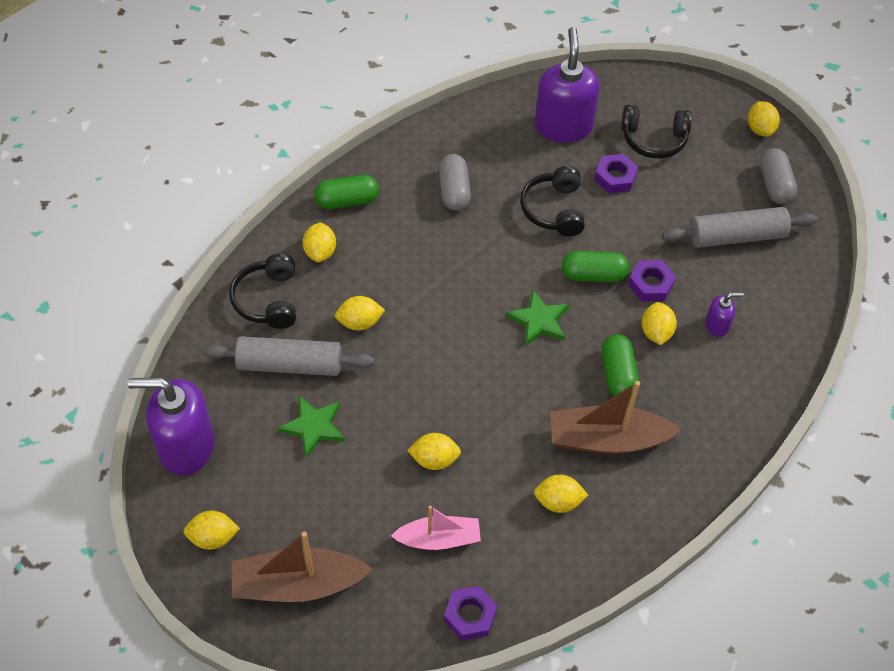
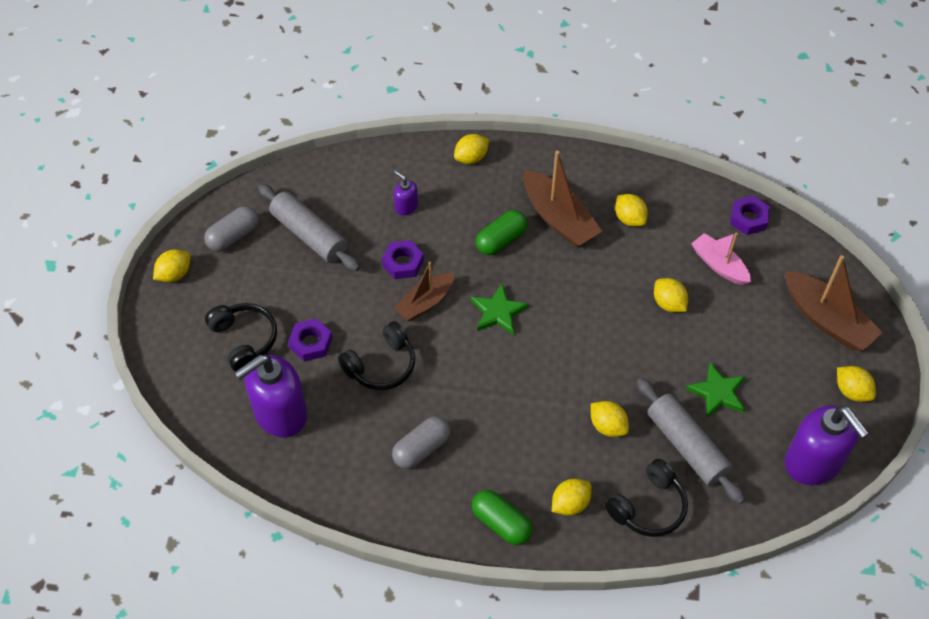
camera: 125 degrees left, 0 degrees up
green capsule [562,251,629,282] -> brown boat [394,262,454,321]
yellow lemon [642,302,677,345] -> yellow lemon moved to [454,134,489,164]

